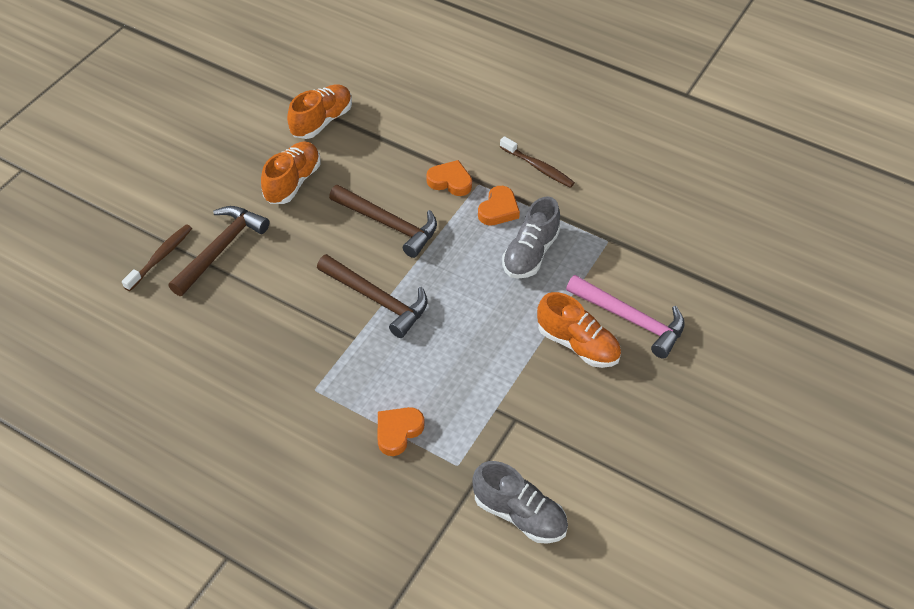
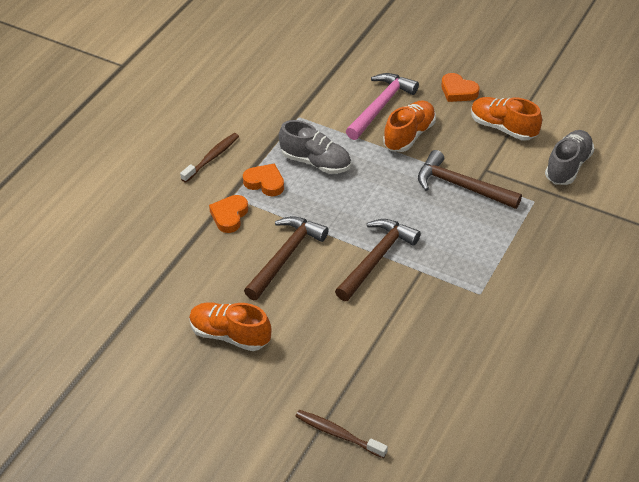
camera: 90 degrees left, 5 degrees down
brown hammer [169,206,270,296] -> brown hammer moved to [418,150,522,209]
orange shoe [287,84,352,139] -> orange shoe moved to [471,97,542,141]
orange heart [377,407,424,456] -> orange heart moved to [441,73,479,102]

